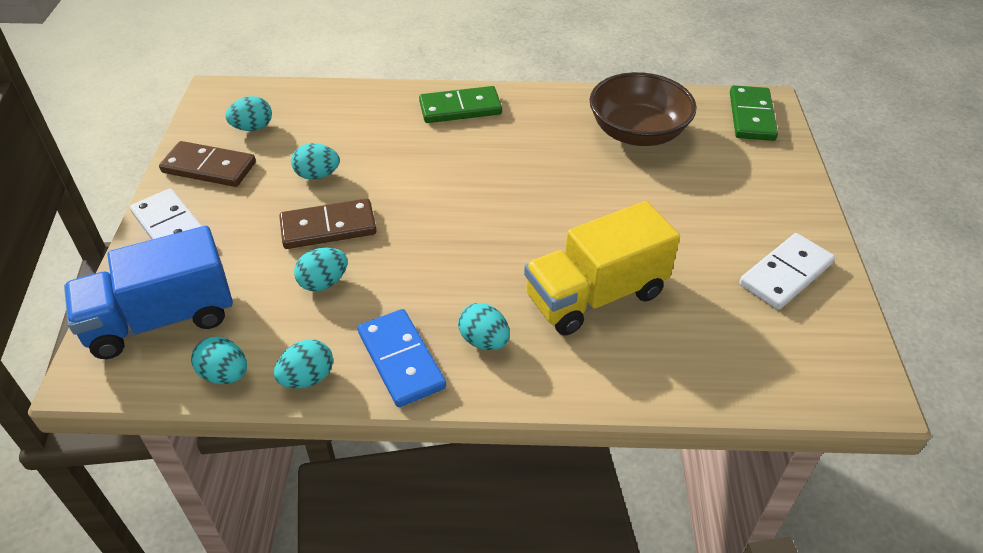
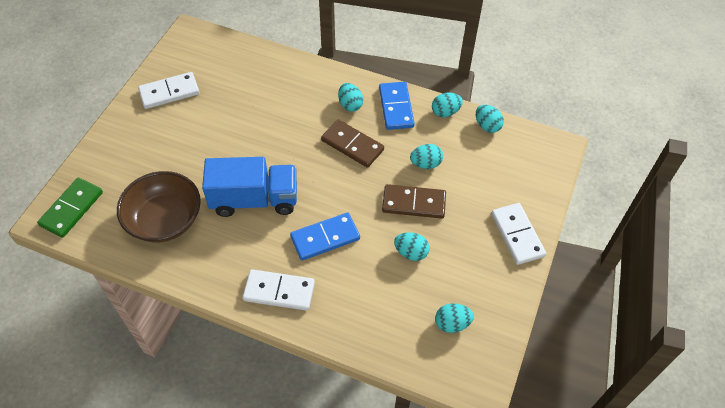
camera: 160 degrees left, 10 degrees up
blue truck [64,226,233,359] -> blue truck moved to [202,157,297,217]
brown domino [159,141,256,187] -> brown domino moved to [321,120,384,168]
green domino [419,86,502,123] -> white domino [243,269,315,311]
yellow truck [524,201,680,335] -> none
none -> blue domino [290,213,360,260]

